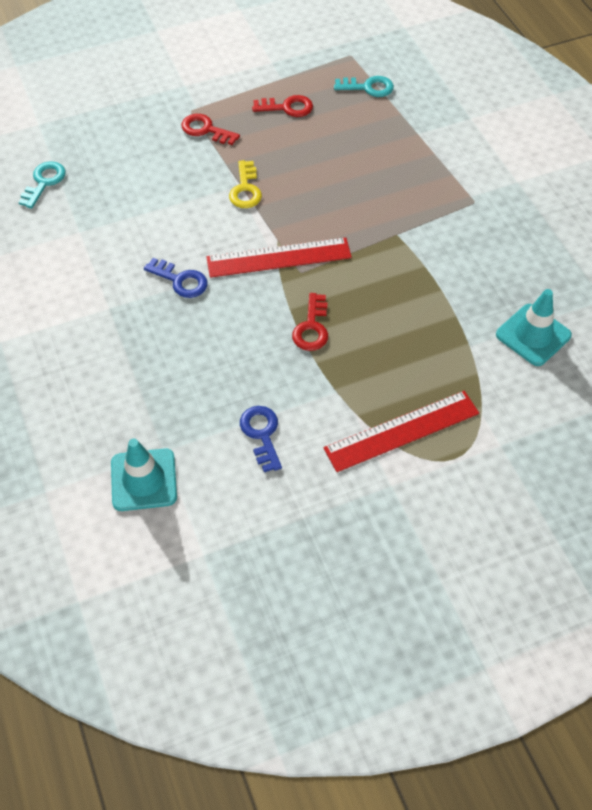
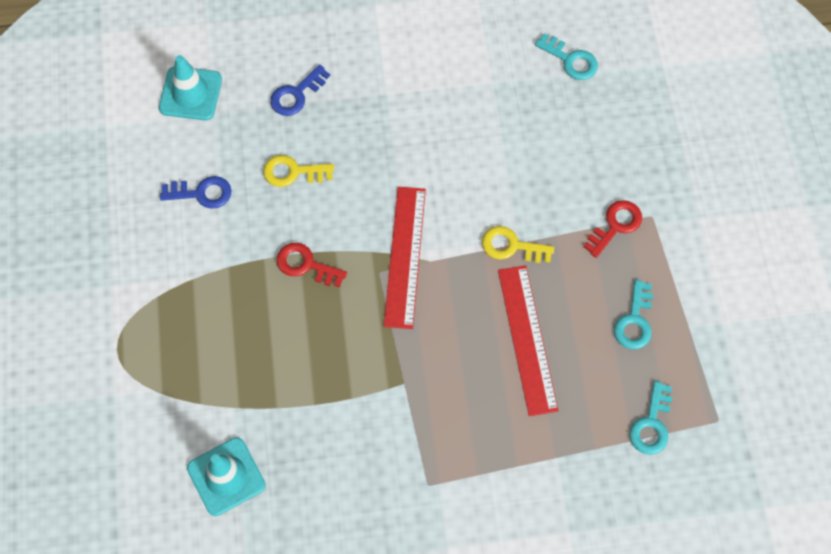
camera: 105 degrees right, 10 degrees up
blue key [144,258,208,298] -> blue key moved to [270,64,330,116]
red key [252,95,313,117] -> turquoise key [614,280,653,349]
red ruler [324,391,479,472] -> red ruler moved to [498,265,558,416]
none -> yellow key [263,155,334,187]

